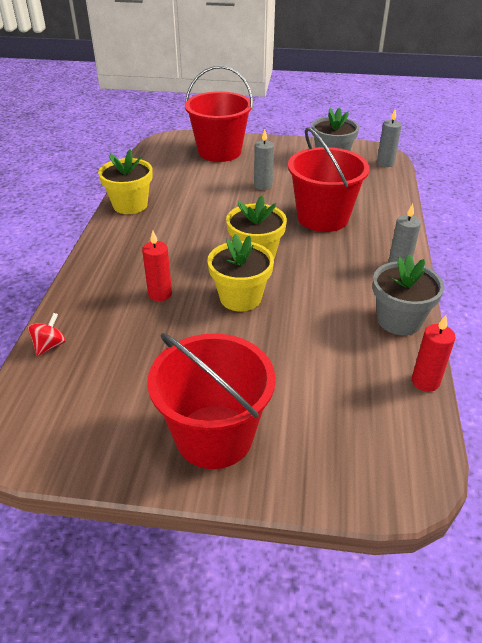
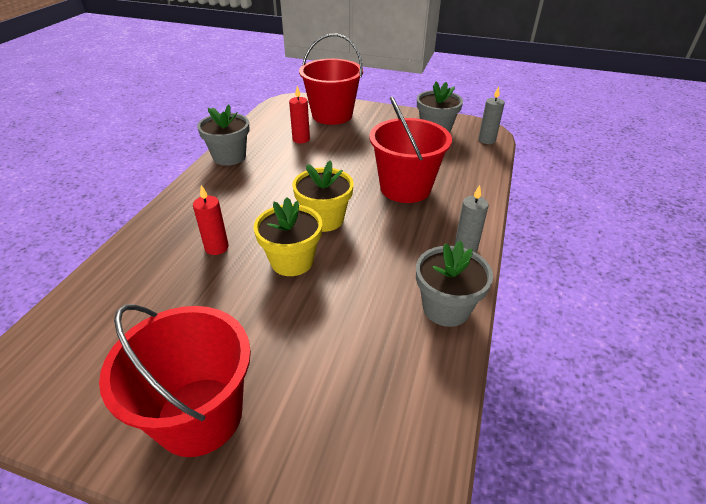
camera: 10 degrees right, 0 degrees up
red spinning top [28,313,66,356] -> none
yellow flower pot [98,150,153,214] -> grey flower pot [197,105,249,166]
grey candle [254,129,274,190] -> none
red candle [412,315,456,392] -> red candle moved to [289,86,310,143]

